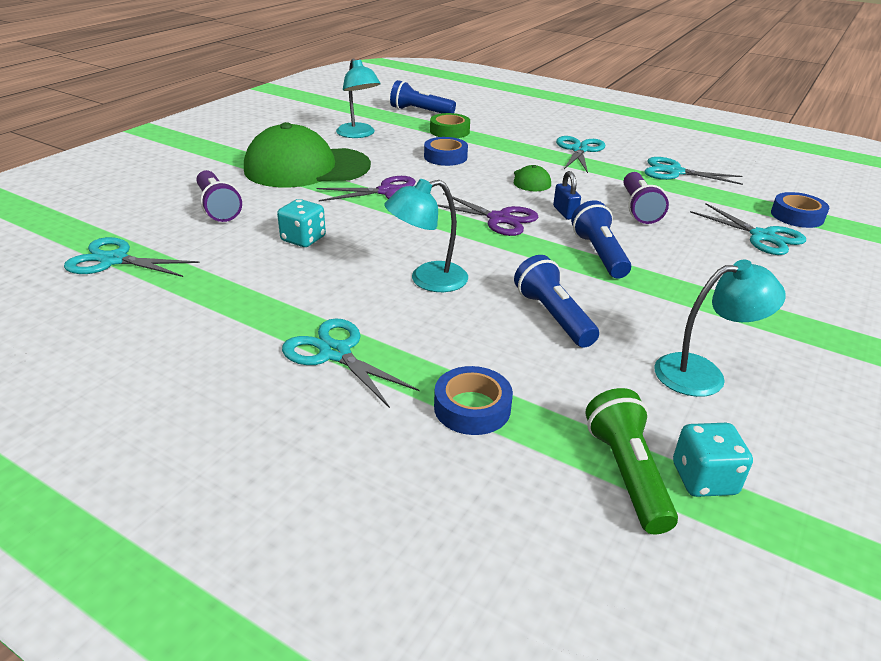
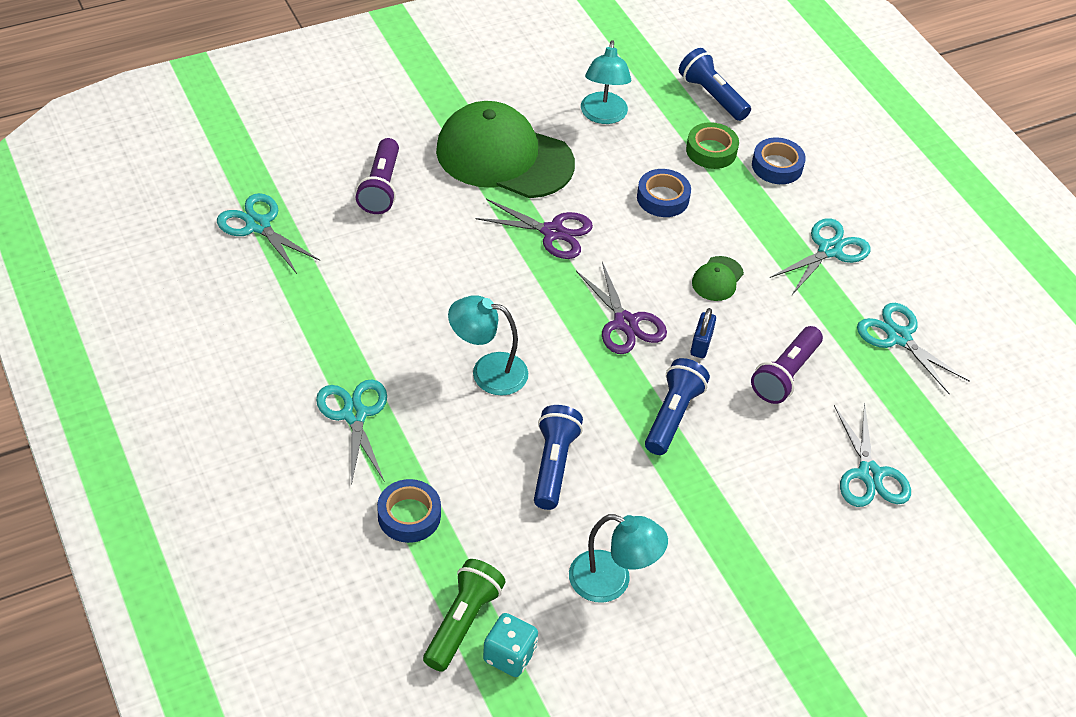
camera: 30 degrees right, 15 degrees up
turquoise dice [277,199,326,247] -> none
blue tape [771,192,829,228] -> blue tape moved to [752,138,806,184]

